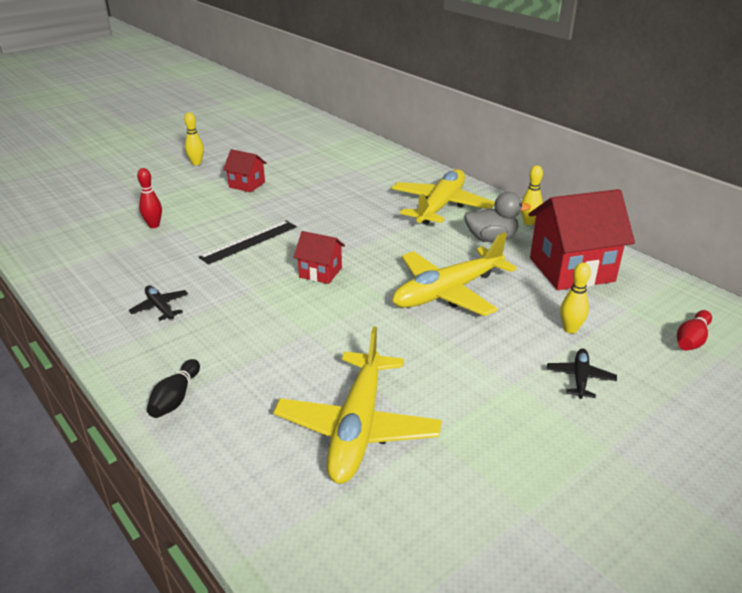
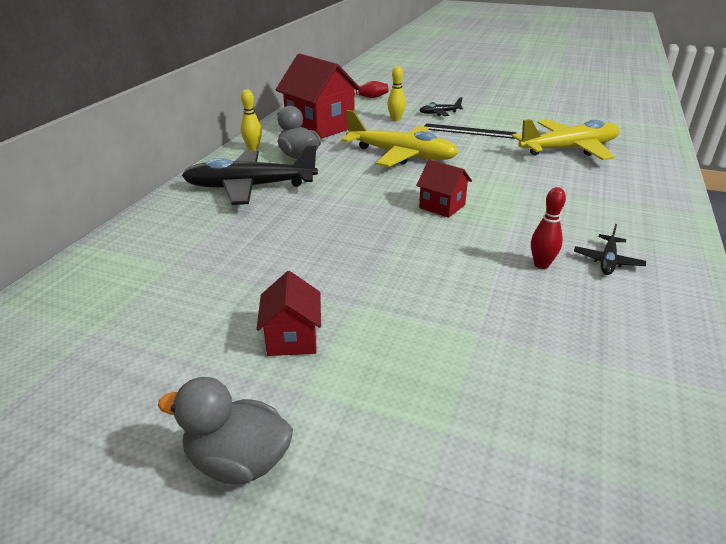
camera: 120 degrees left, 0 degrees up
red bowling pin [137,168,162,228] -> red bowling pin moved to [531,187,566,269]
black bowling pin [147,359,200,418] -> none
yellow bowling pin [184,113,204,165] -> grey duck [158,377,293,484]
black ruler [198,221,297,265] -> black ruler moved to [425,123,516,139]
red house [294,231,345,284] -> red house turned 45 degrees counterclockwise [416,159,472,218]
yellow plane [392,169,495,225] -> black plane [182,145,318,205]

